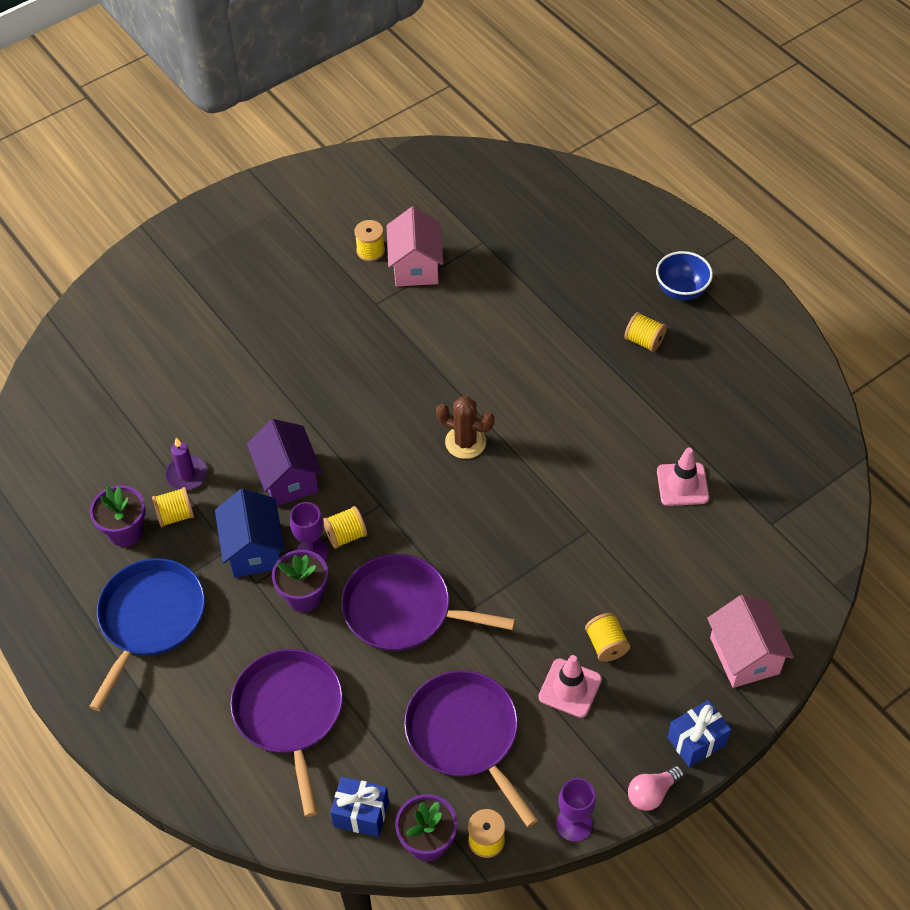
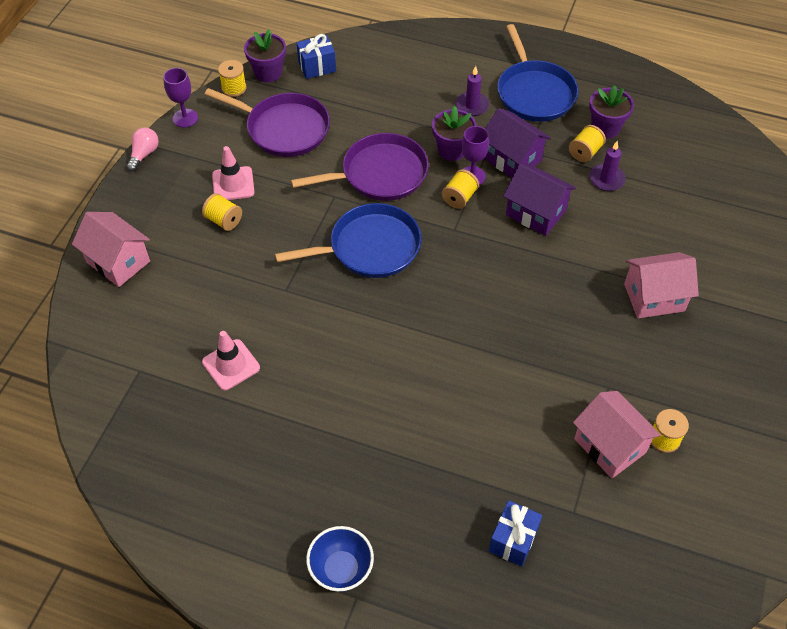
camera: 145 degrees right, 0 degrees up
blue house [215,489,285,578] -> purple house [484,108,551,178]
purple pan [230,649,343,817] -> none
brown cactus [436,396,495,459] -> none
yellow spool [624,312,667,352] -> none
blue gift [667,700,731,767] -> blue gift moved to [489,500,542,566]
none -> blue pan [275,203,422,278]
none -> purple candle [455,66,489,116]
none -> pink house [624,252,699,318]

